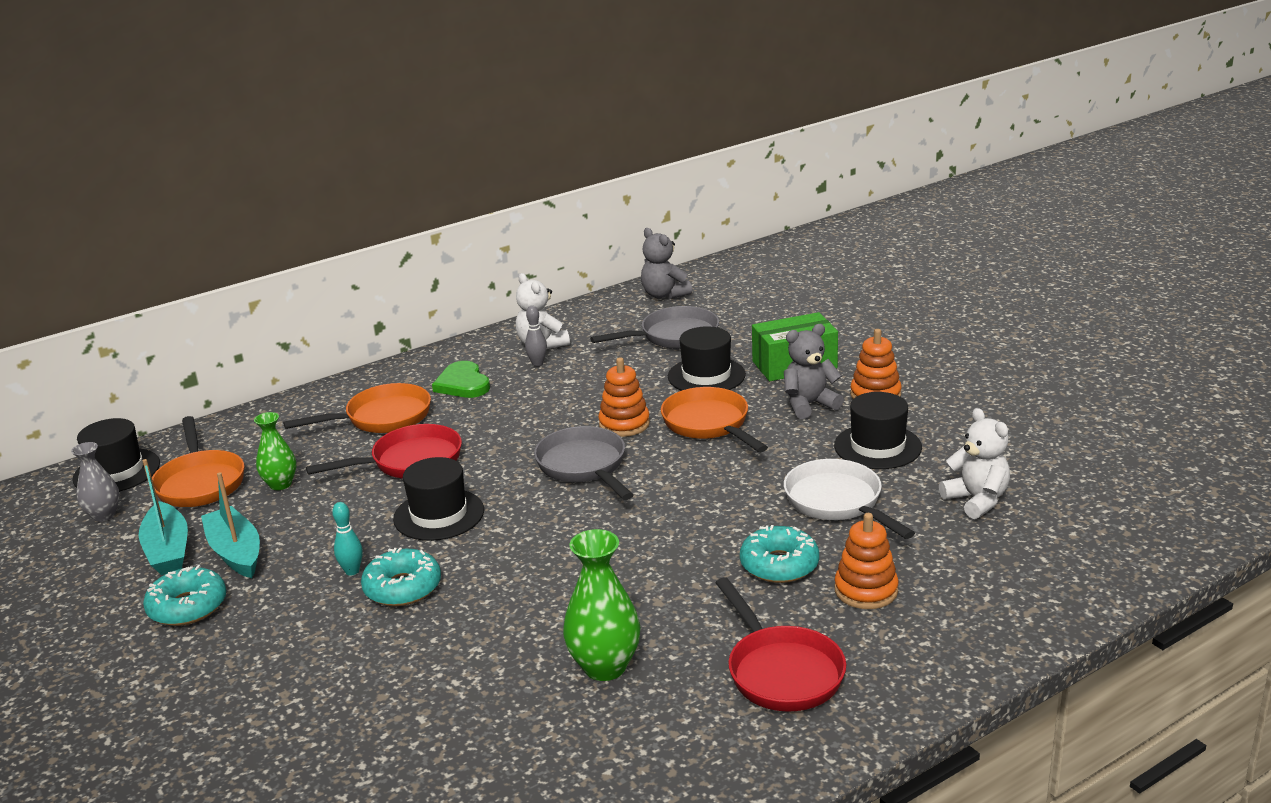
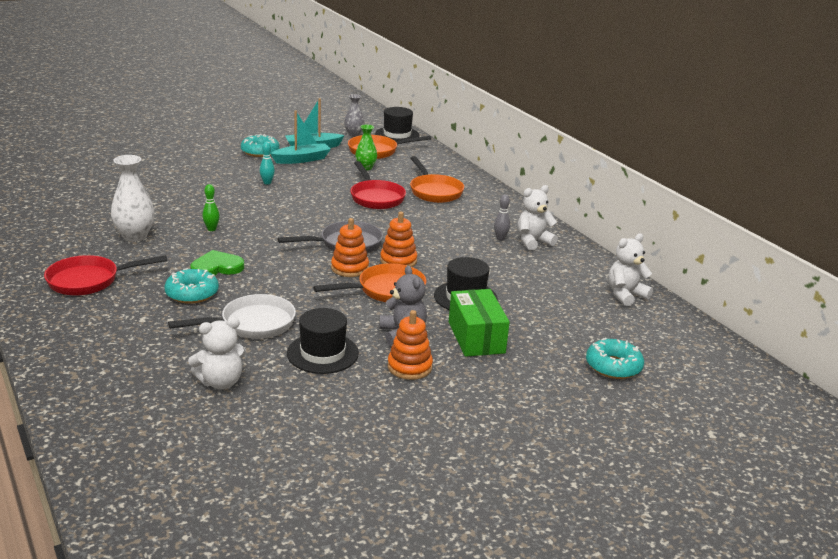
camera: 90 degrees right, 0 degrees up
turquoise donut [361,548,441,606] -> turquoise donut moved to [586,338,644,379]
black hat [393,457,484,541] -> none
green heart [432,361,490,398] -> green heart moved to [190,250,244,275]
green vase [563,529,640,681] -> white vase [111,155,155,241]
grey pan [590,306,719,349] -> none
grey teddy bear [641,228,692,299] -> white teddy bear [608,234,653,306]
orange stacking toy [835,513,899,609] -> orange stacking toy moved to [331,218,369,277]
none -> green bowling pin [202,184,219,231]

